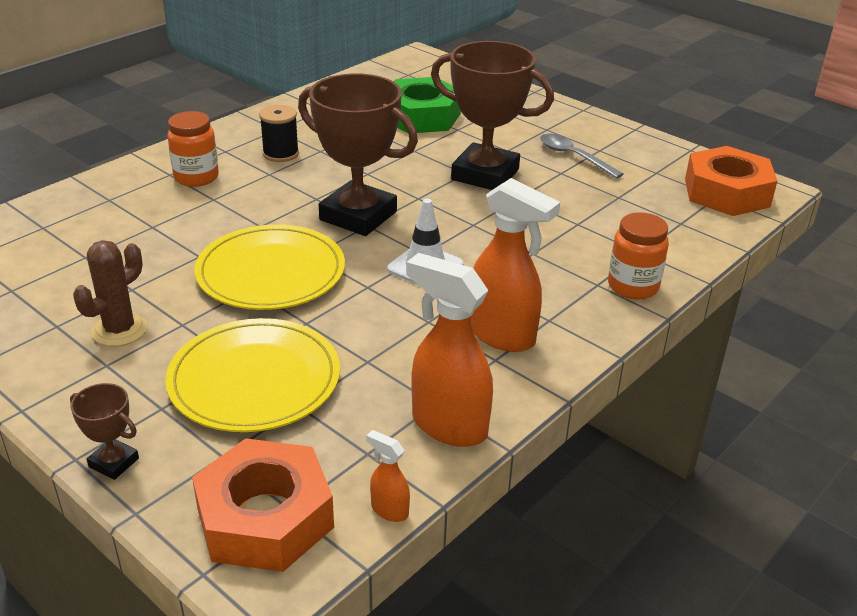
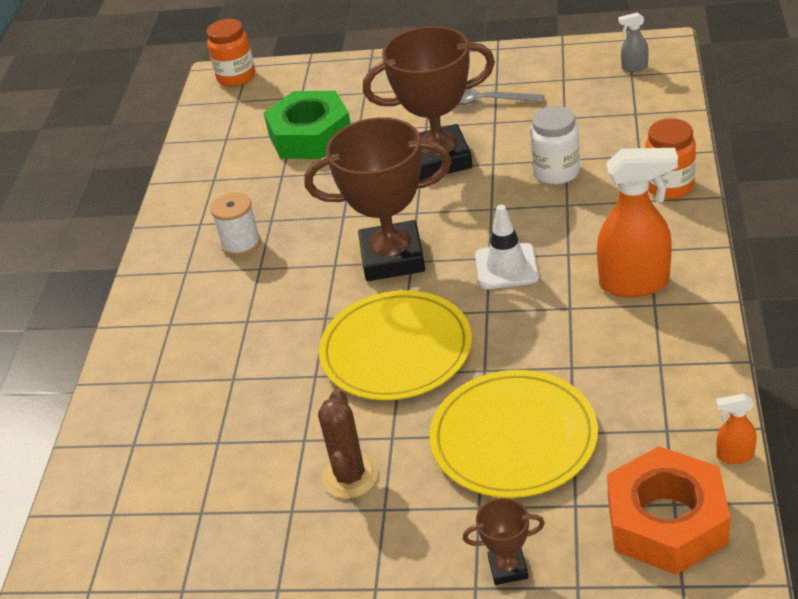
camera: 30 degrees left, 5 degrees up
orange jar [167,111,219,187] -> orange jar moved to [207,19,255,87]
black spool [259,105,299,162] -> white spool [210,192,261,257]
orange spray bottle [406,253,493,447] -> none
orange nut [685,146,777,216] -> grey spray bottle [619,12,649,72]
none -> white jar [530,106,580,185]

